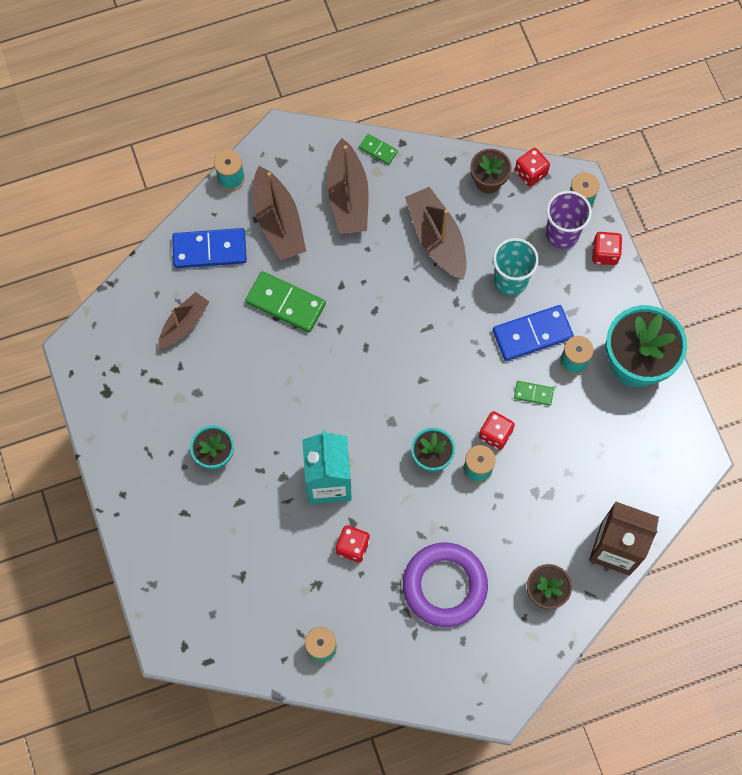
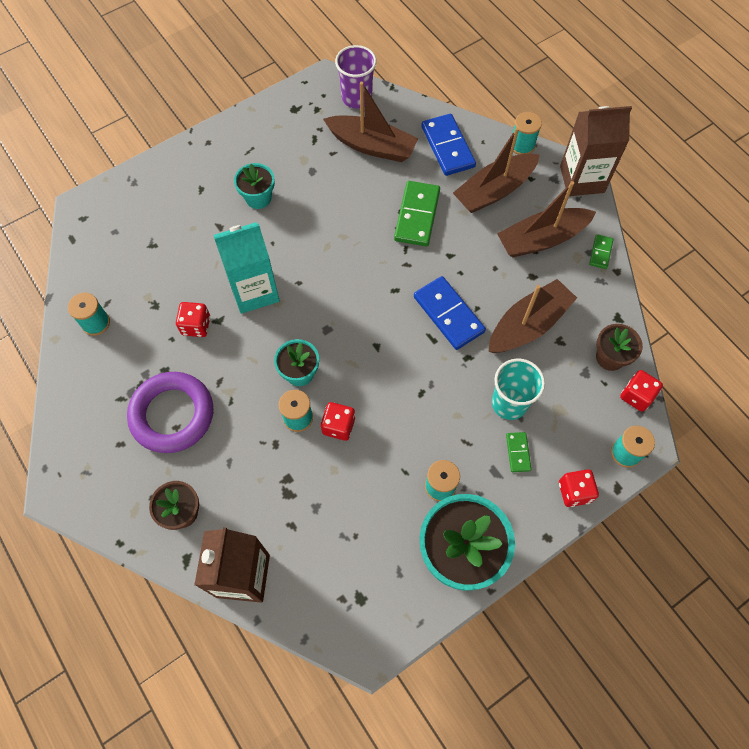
camera: 75 degrees right, 5 degrees down
brown boat [159,292,209,349] -> brown boat [323,82,419,162], size x1.56
blue domino [493,305,574,361] -> blue domino moved to [414,276,486,350]
green domino [514,381,554,406] -> green domino moved to [506,432,531,472]
purple cup [546,191,592,249] -> purple cup moved to [335,45,377,108]
none -> brown carton [560,106,632,196]

